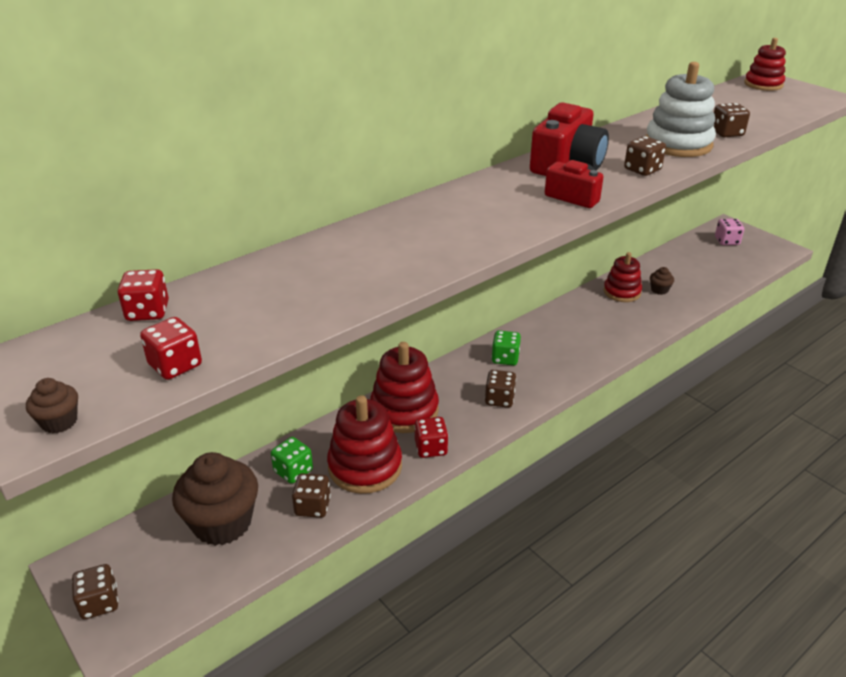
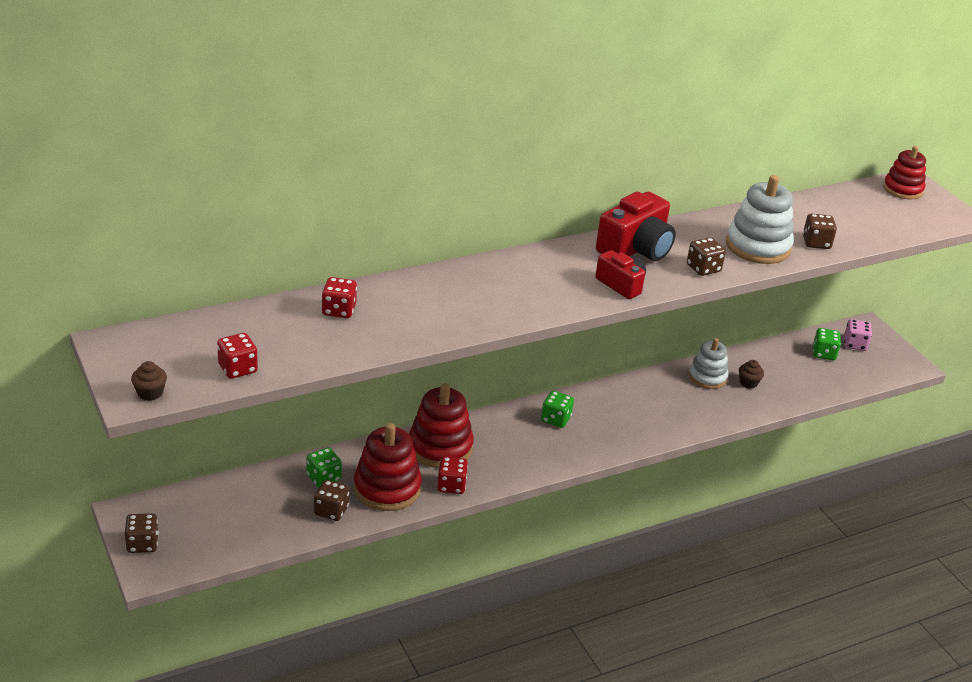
camera: 10 degrees right, 0 degrees up
red dice [118,269,169,321] -> red dice moved to [322,277,357,318]
brown cupcake [172,452,258,546] -> none
brown dice [485,370,516,408] -> none
red stacking toy [604,252,642,302] -> white stacking toy [688,338,729,389]
none -> green dice [813,328,841,360]

